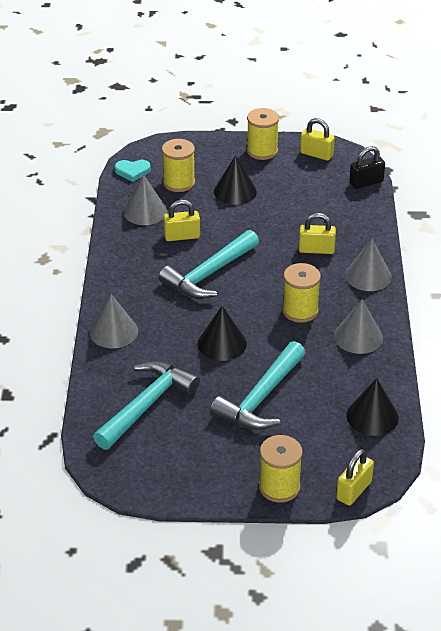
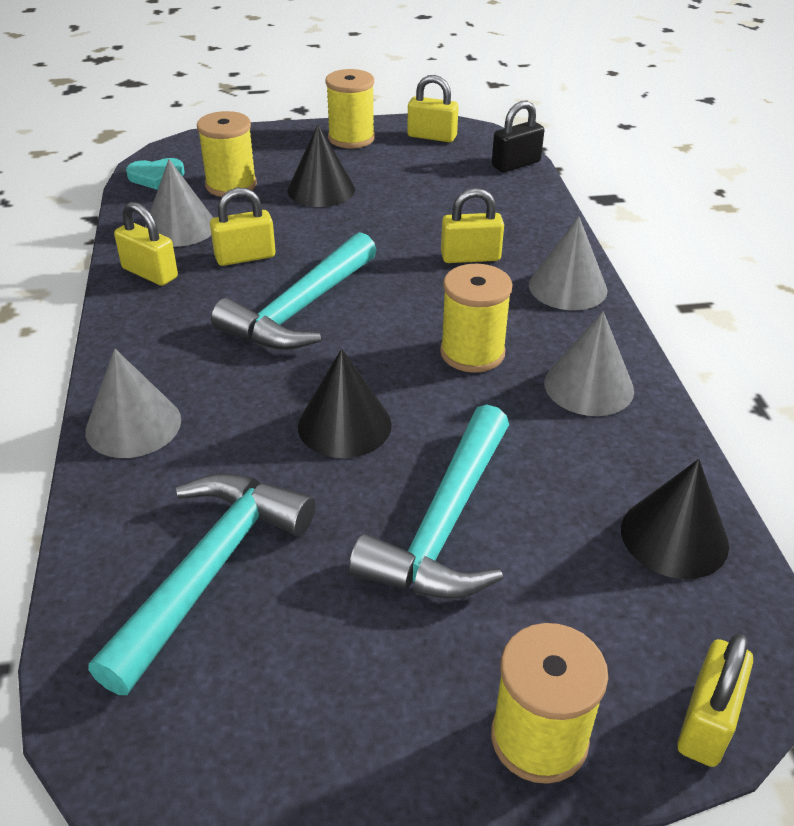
camera: 10 degrees left, 0 degrees up
none -> yellow padlock [114,202,178,286]

